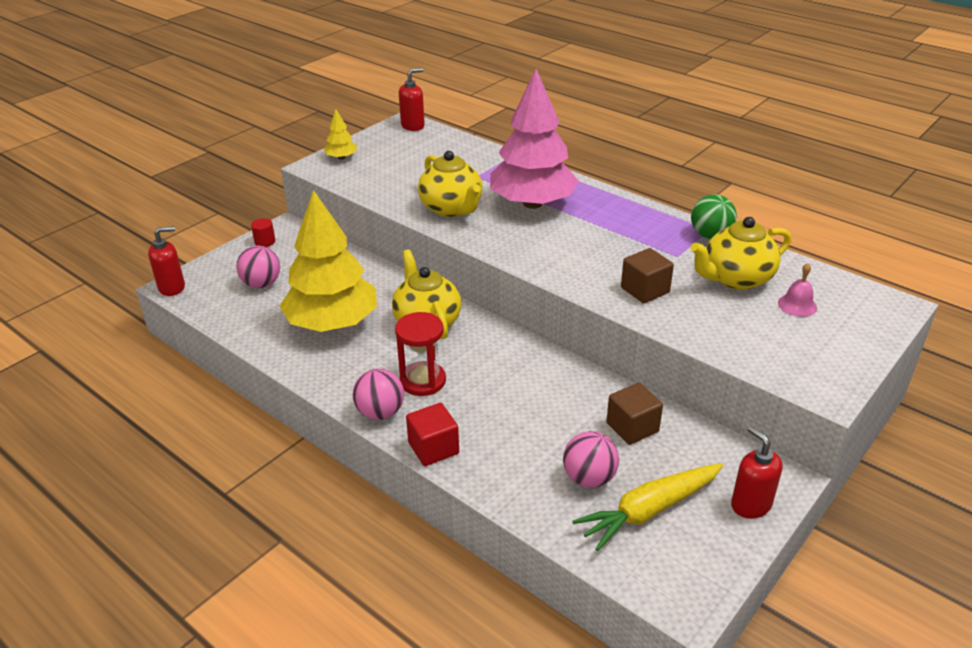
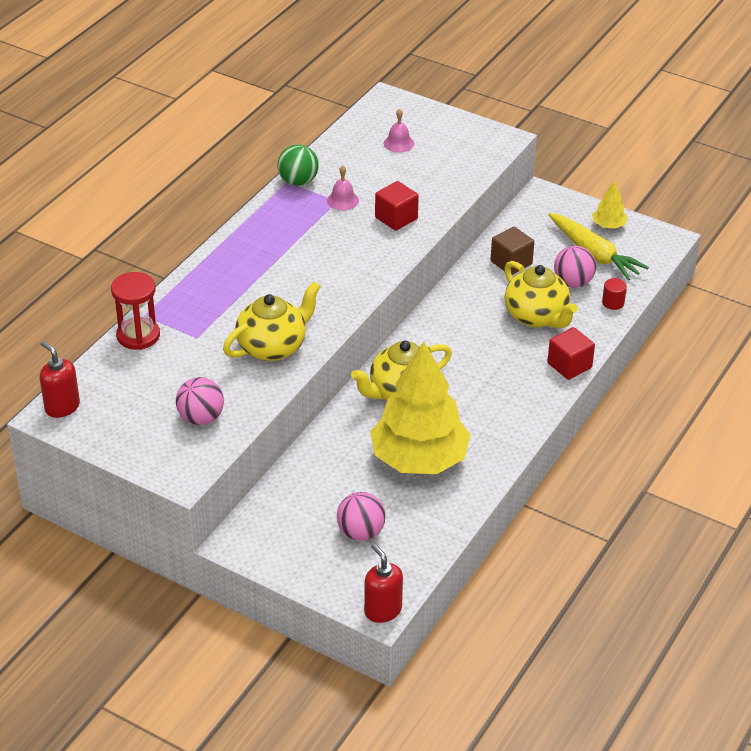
camera: 100 degrees left, 5 degrees up
red cylinder [251,218,276,247] -> red cylinder moved to [602,278,627,310]
yellow tree [324,109,357,160] -> yellow tree moved to [592,181,628,229]
pink ball [353,369,404,420] -> pink ball moved to [176,377,224,425]
red hourglass [395,312,446,396] -> red hourglass moved to [111,272,160,350]
pink tree [490,69,579,209] -> none
brown cube [621,248,674,303] -> red cube [375,181,419,231]
yellow teapot [691,217,791,290] -> yellow teapot moved to [504,261,578,328]
red soap dispenser [731,426,783,519] -> none
none -> pink bell [327,166,359,210]

